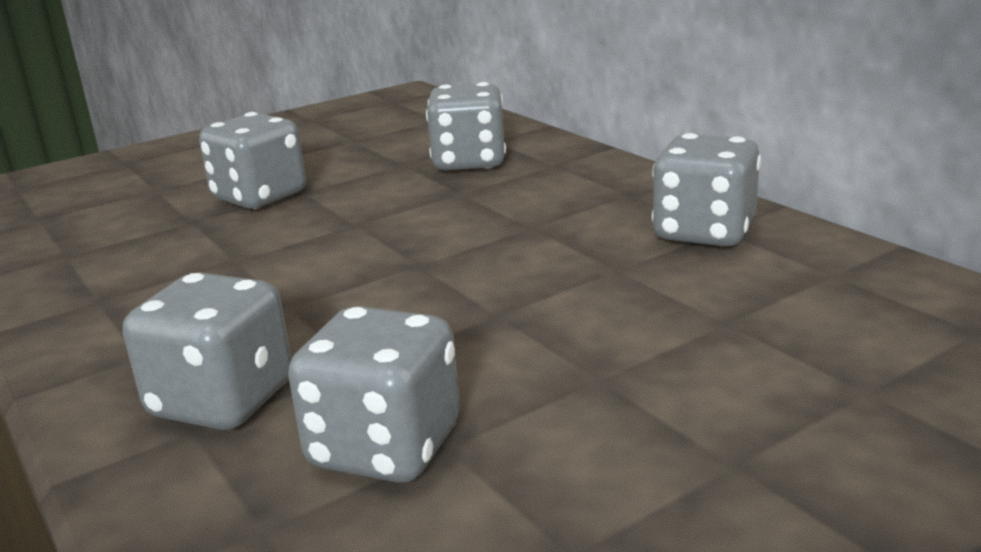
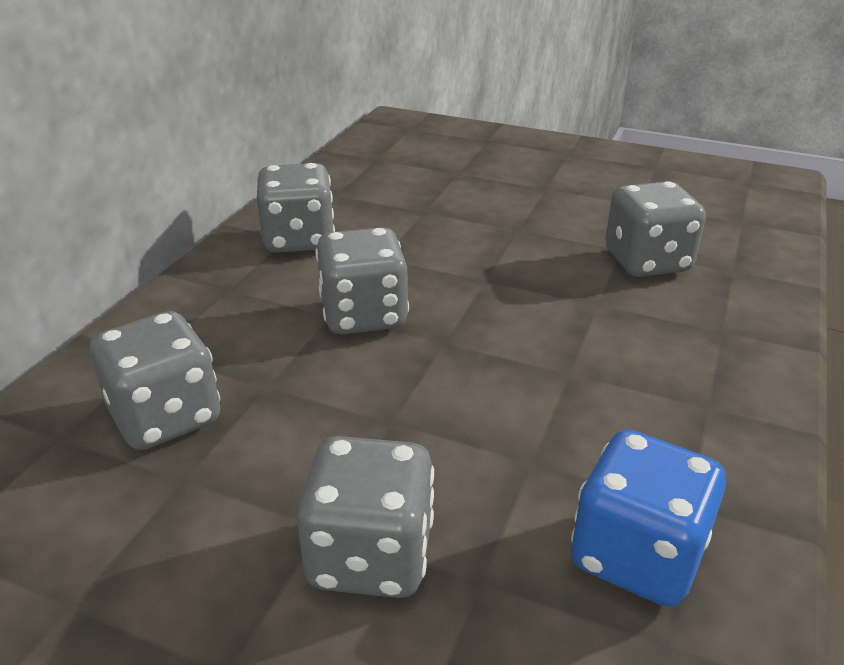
camera: 125 degrees left, 10 degrees up
grey dice [123,272,291,430] -> grey dice moved to [315,227,409,334]
none -> blue dice [571,430,726,607]

